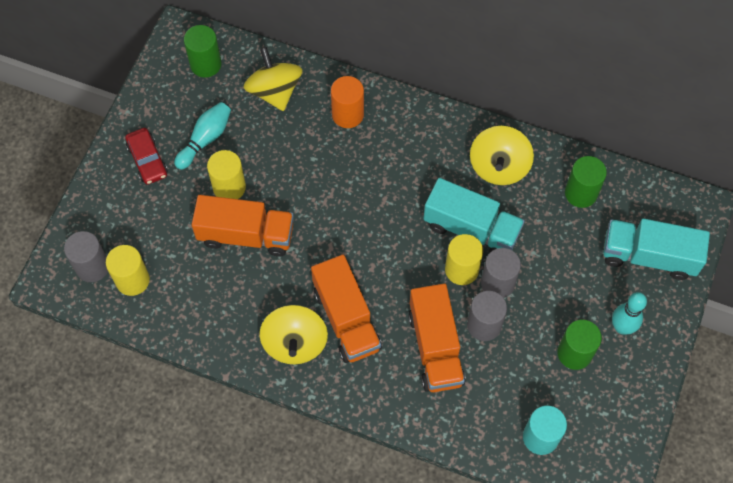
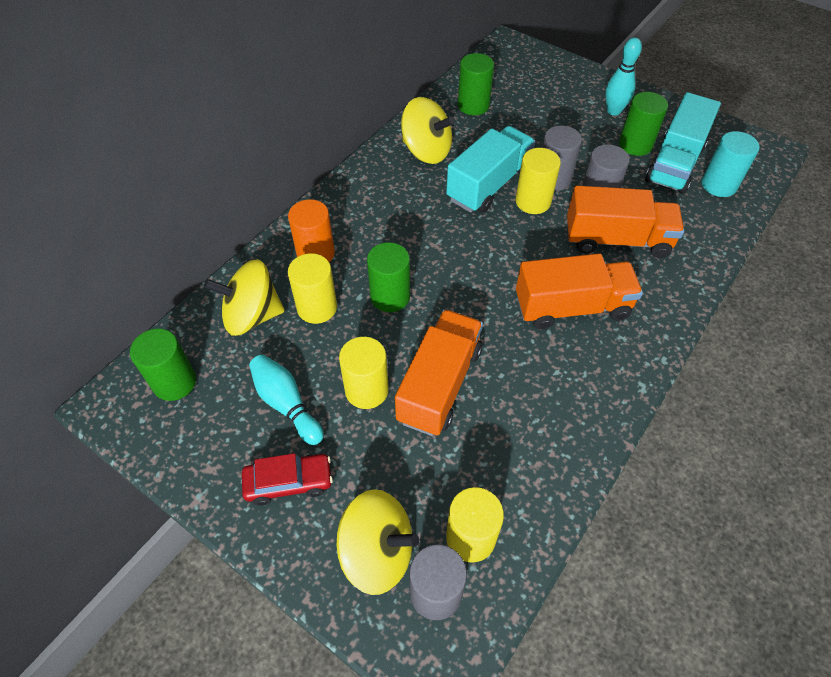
camera: 75 degrees left, 10 degrees down
yellow spinning top [260,305,328,364] -> yellow spinning top moved to [337,489,419,595]
turquoise truck [603,218,710,280] -> turquoise truck moved to [645,92,721,194]
none -> yellow cylinder [288,253,337,324]
none -> green cylinder [367,242,410,312]

